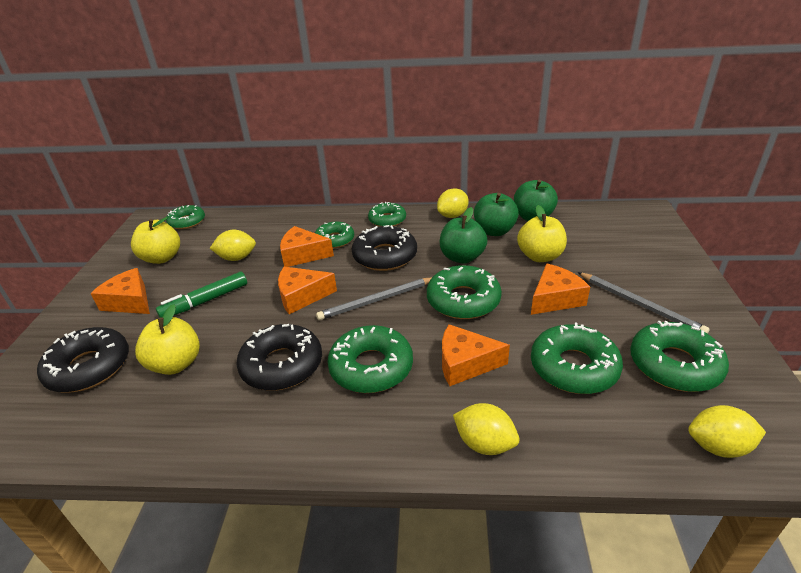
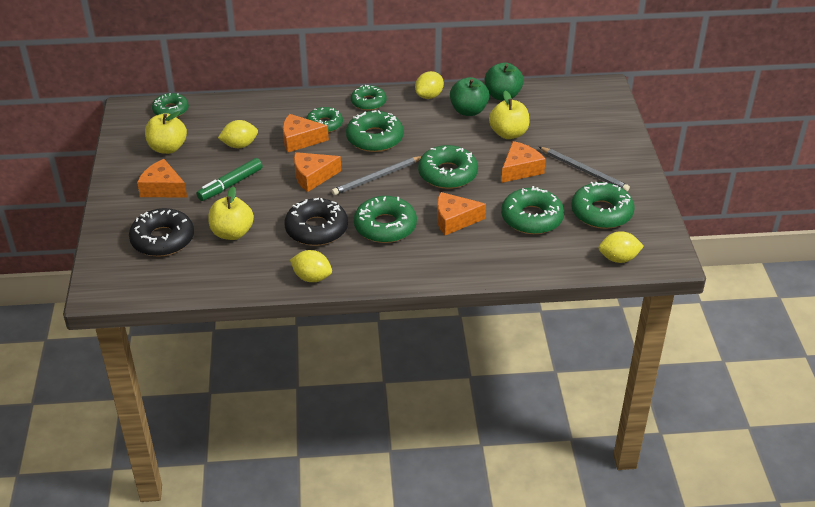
camera: 10 degrees left, 5 degrees up
black donut [352,225,417,271] -> green donut [346,110,404,152]
green apple [440,207,487,264] -> none
yellow lemon [453,403,519,455] -> yellow lemon moved to [290,250,332,282]

